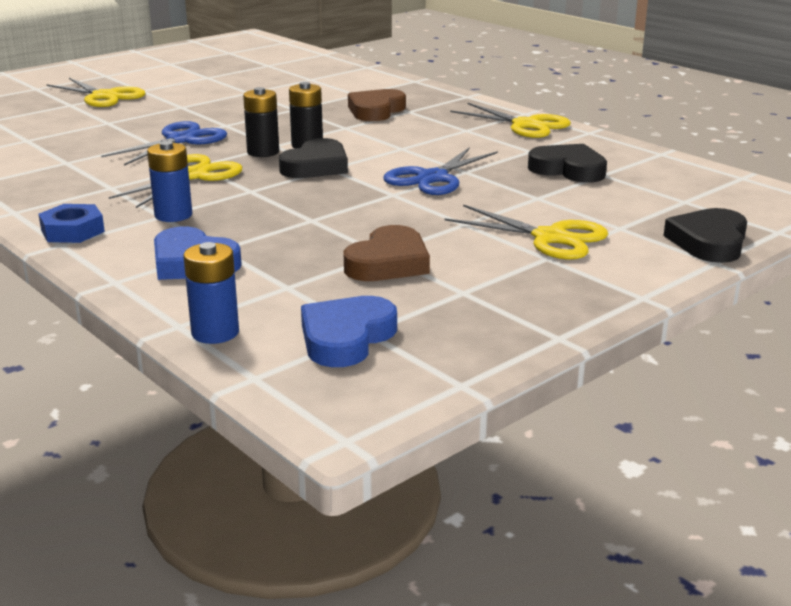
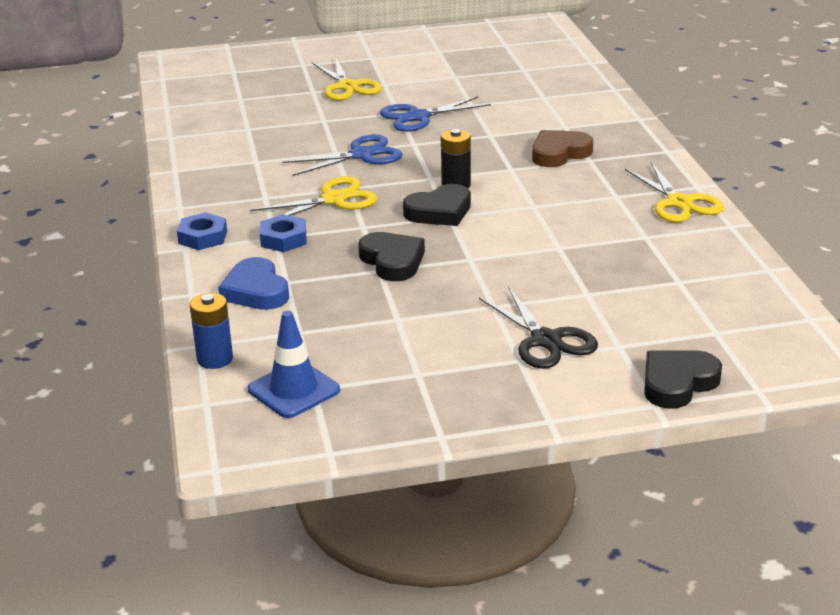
camera: 30 degrees right, 5 degrees up
blue battery [147,141,192,222] -> blue nut [260,214,306,252]
black battery [243,87,279,157] -> none
blue heart [301,296,397,367] -> blue traffic cone [248,311,340,418]
brown heart [343,225,430,281] -> none
blue scissors [383,147,498,195] -> blue scissors moved to [380,96,491,132]
yellow scissors [444,204,608,260] -> black scissors [479,288,598,368]
black heart [528,144,607,183] -> black heart moved to [358,232,425,281]

